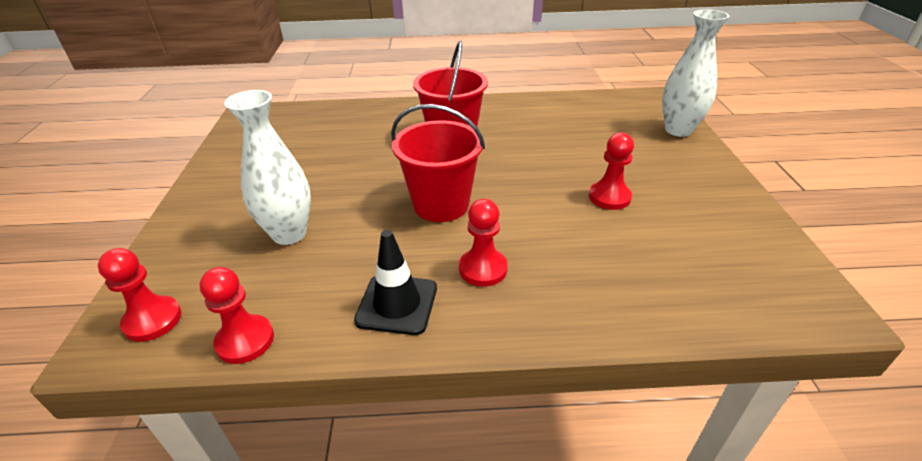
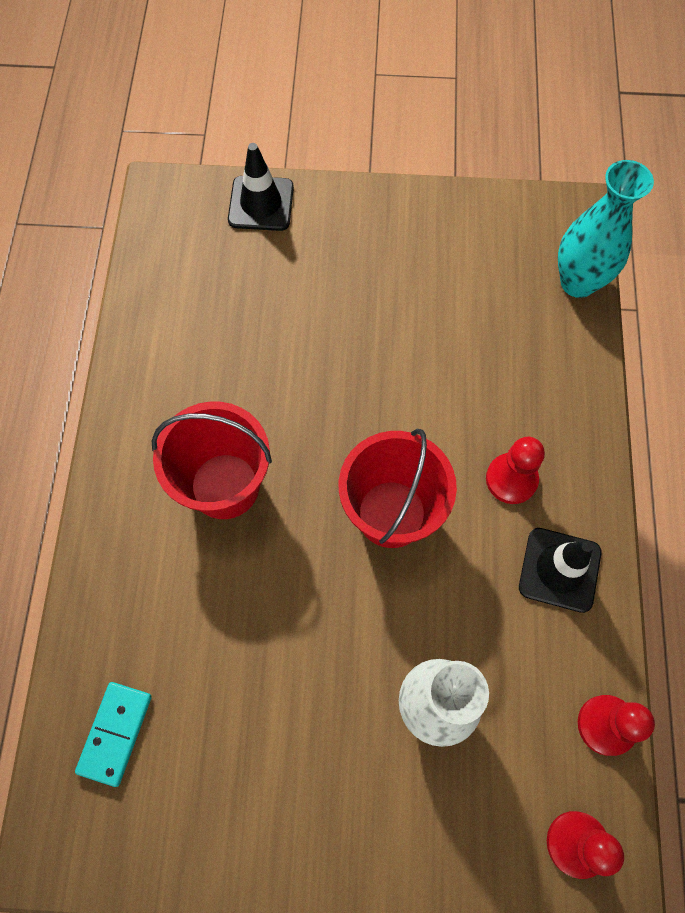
camera: 85 degrees left, 30 degrees up
red pawn [589,132,634,210] -> none
white vase [662,9,729,137] -> black traffic cone [228,143,294,231]
none -> turquoise domino [75,682,152,787]
none -> turquoise vase [558,160,654,298]

